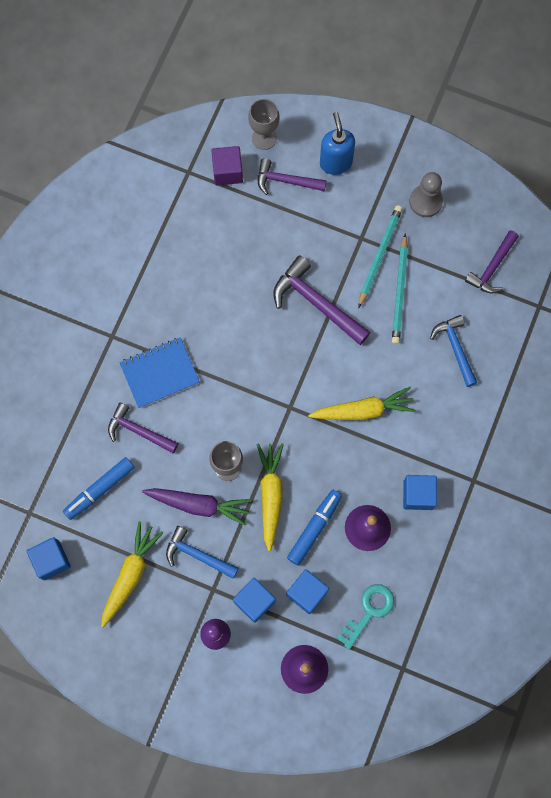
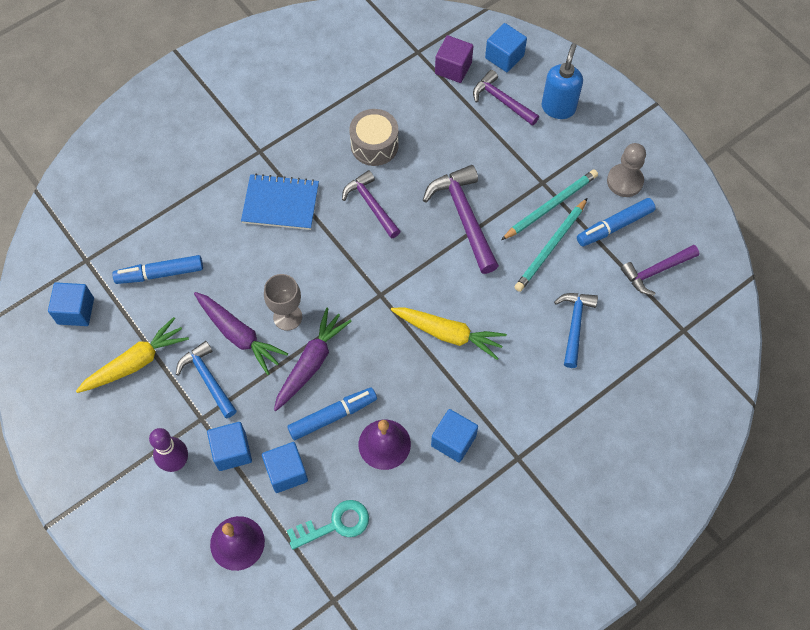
camera: 30 degrees right, 10 degrees down
purple hammer [108,403,178,453] -> purple hammer moved to [342,170,401,238]
grey goblet [248,99,280,150] -> blue cube [485,23,527,72]
yellow carrot [257,443,284,551] -> purple carrot [274,308,351,411]
none -> grey drum [349,109,399,166]
none -> blue marker [577,198,656,246]

